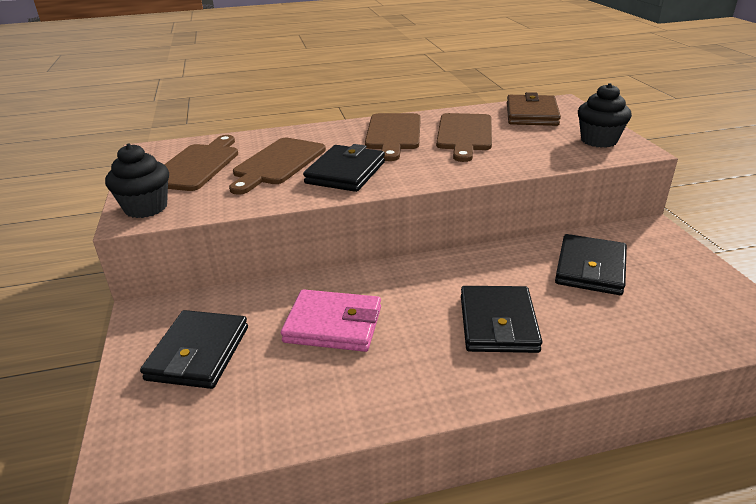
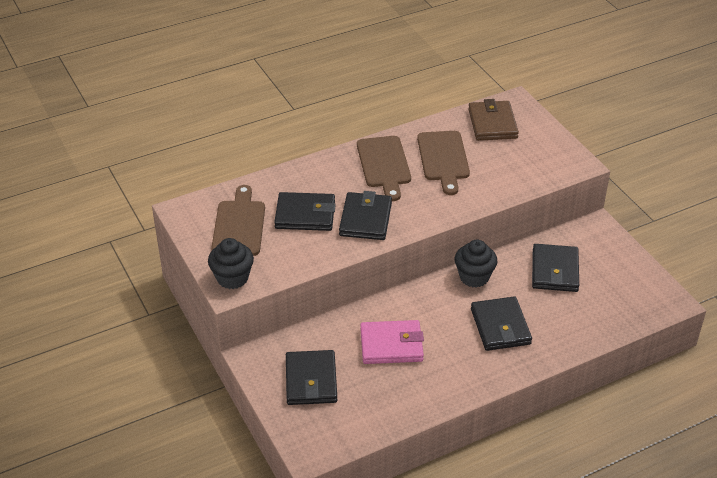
camera: 15 degrees left, 10 degrees up
brown cutting board [229,138,326,195] -> black wallet [274,192,336,231]
black cupcake [578,83,632,148] -> black cupcake moved to [455,240,497,288]

